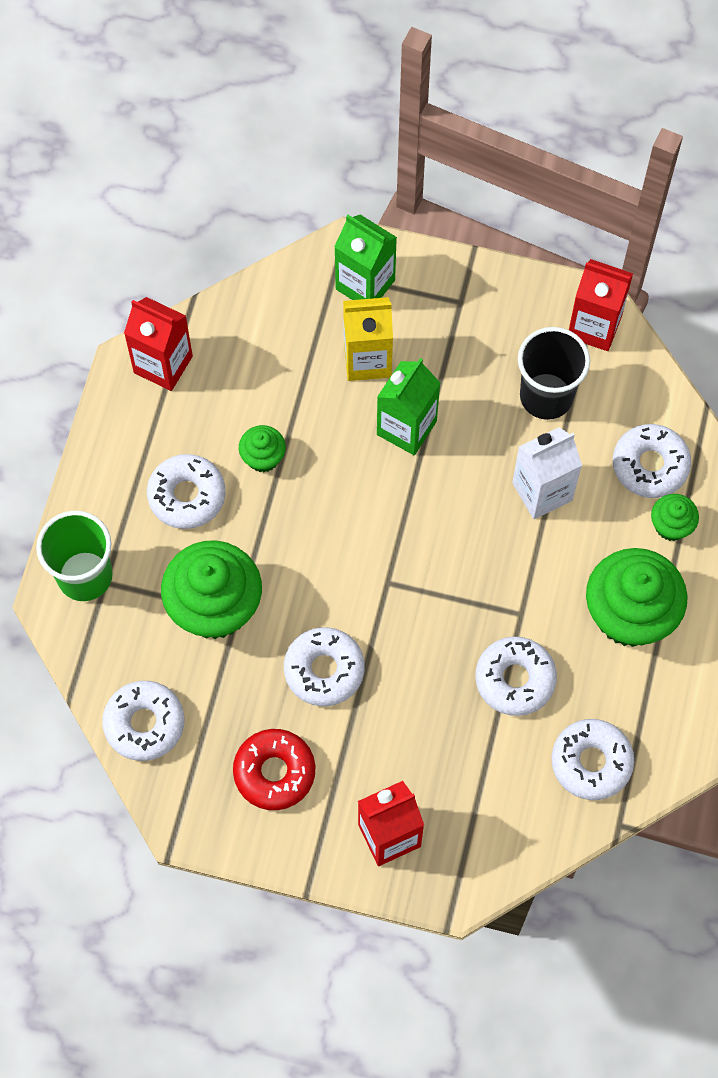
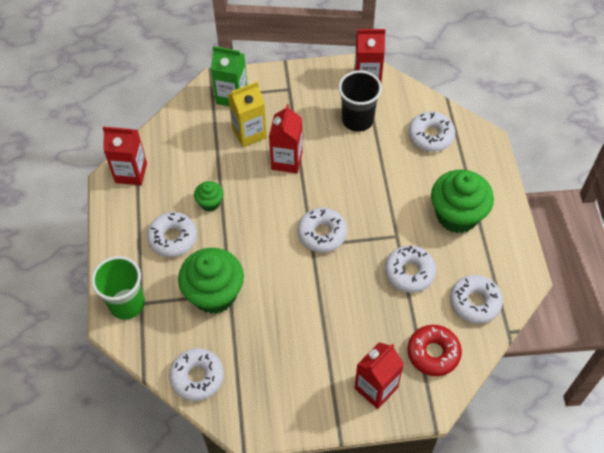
camera: 20 degrees left, 10 degrees down
red donut [233,729,315,810] -> red donut moved to [407,325,462,376]
white donut [284,627,365,706] -> white donut moved to [297,208,347,253]
green carton [377,358,440,455] -> red carton [269,104,303,173]
white carton [512,427,582,519] -> none
green cupcake [651,494,699,541] -> none

